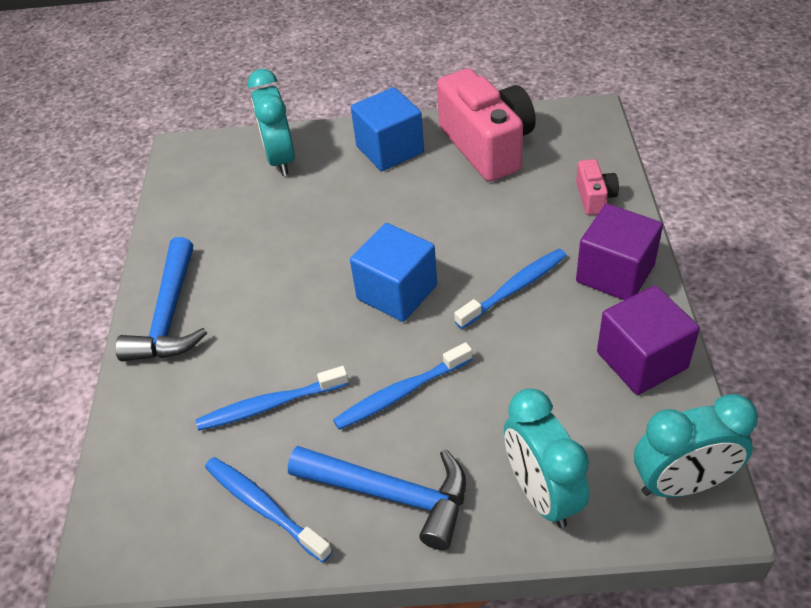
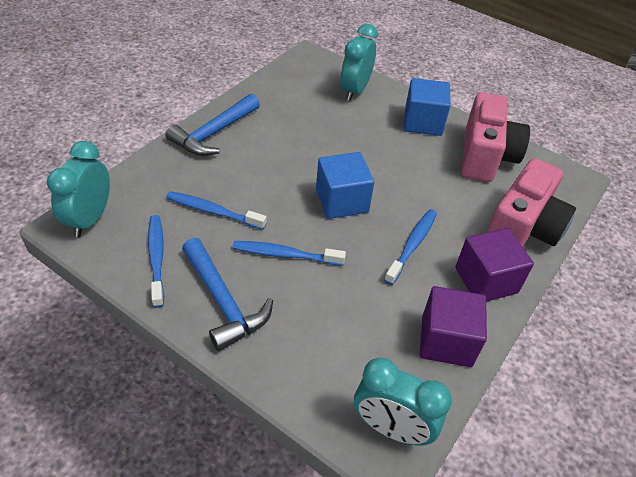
camera: 30 degrees right, 0 degrees up
blue toothbrush [454,249,567,329] -> blue toothbrush turned 60 degrees counterclockwise [384,209,437,285]
turquoise clock [504,388,589,528] -> turquoise clock moved to [47,141,110,237]
pink camera [576,159,619,215] -> pink camera [486,158,576,247], size x2.20

